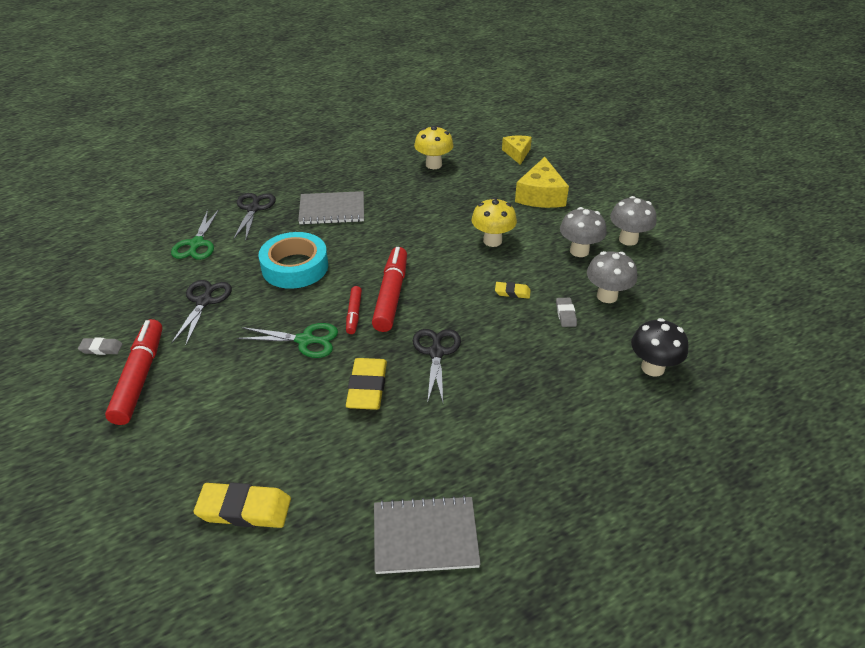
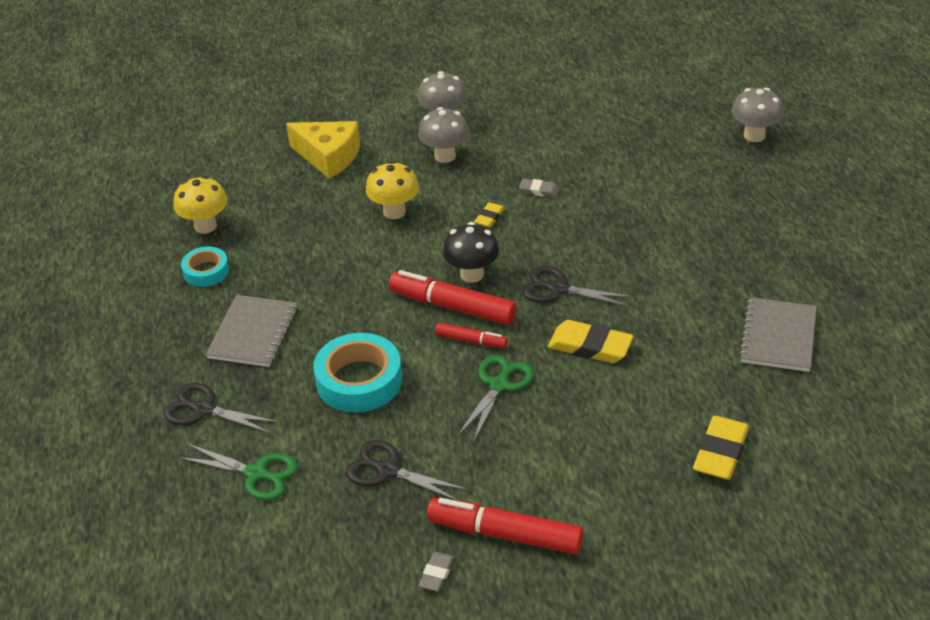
camera: 70 degrees left, 0 degrees up
yellow cheese [502,136,532,165] -> none
grey mushroom [587,251,637,303] -> grey mushroom moved to [732,88,783,142]
black mushroom [631,318,688,377] -> black mushroom moved to [443,222,499,283]
none -> turquoise tape [181,247,229,287]

